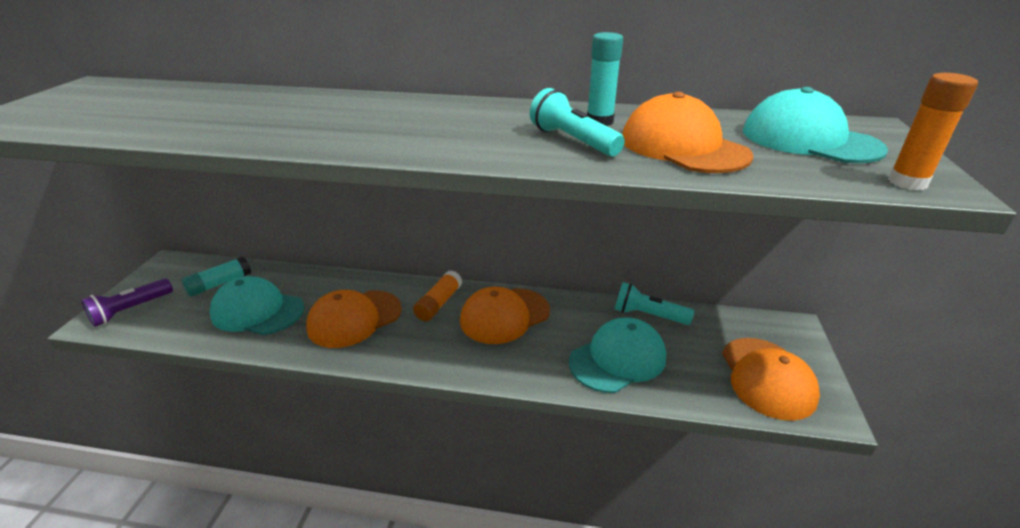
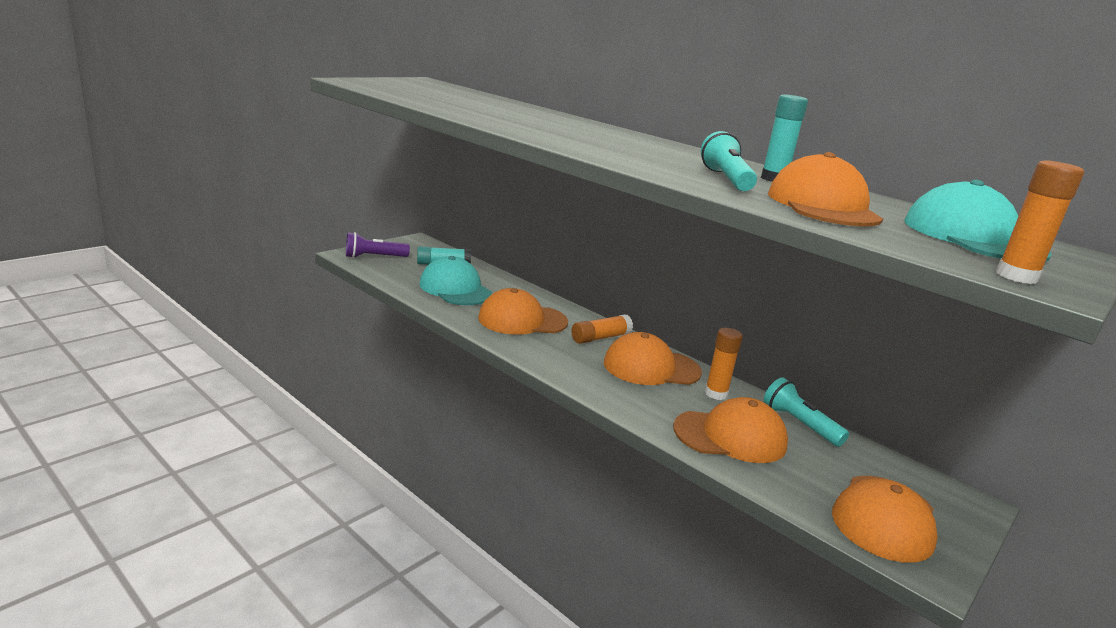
camera: 30 degrees right, 10 degrees down
turquoise cap [569,317,666,393] -> orange cap [673,397,788,463]
none -> orange glue stick [705,328,743,400]

